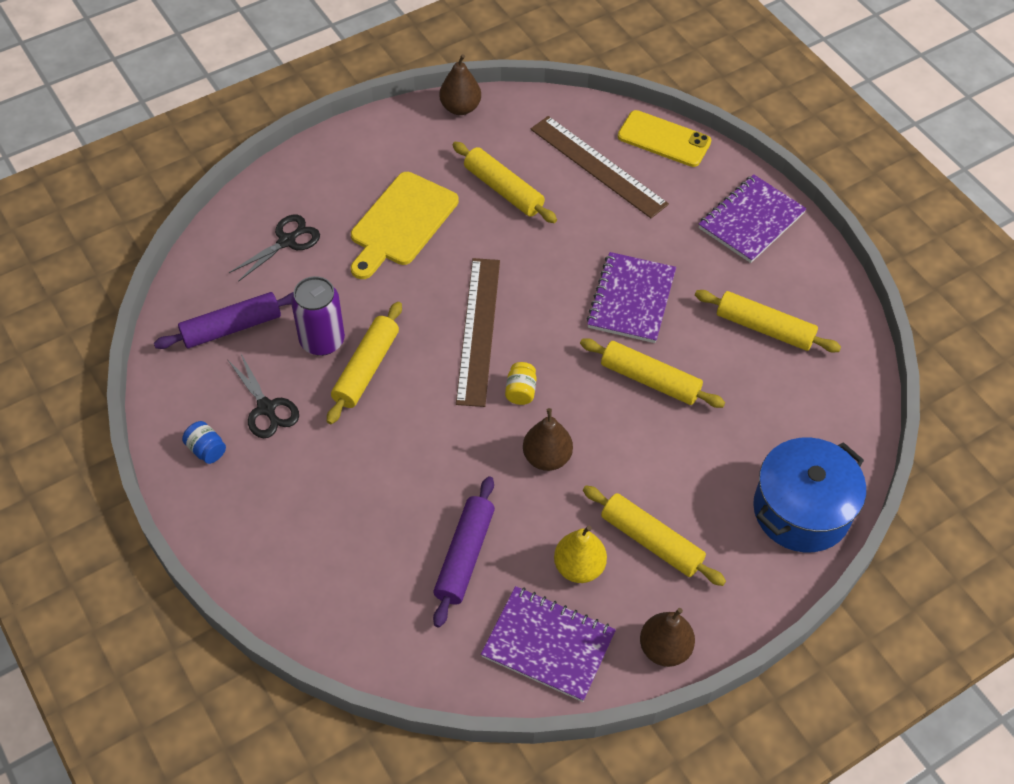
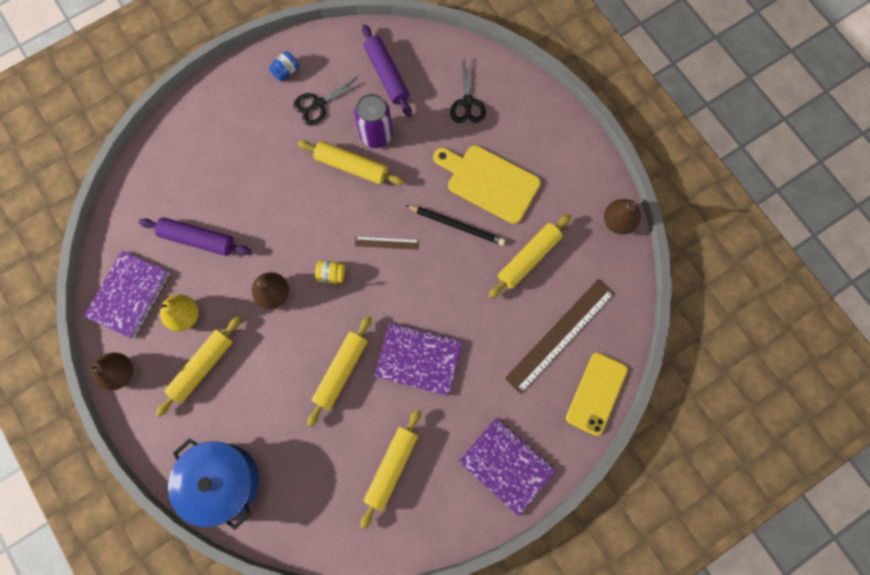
camera: 90 degrees right, 20 degrees up
black scissors [229,215,320,282] -> black scissors turned 45 degrees clockwise [450,57,486,123]
brown ruler [456,258,500,407] -> brown ruler [355,236,419,250], size x0.47
none -> black pencil [405,205,506,246]

